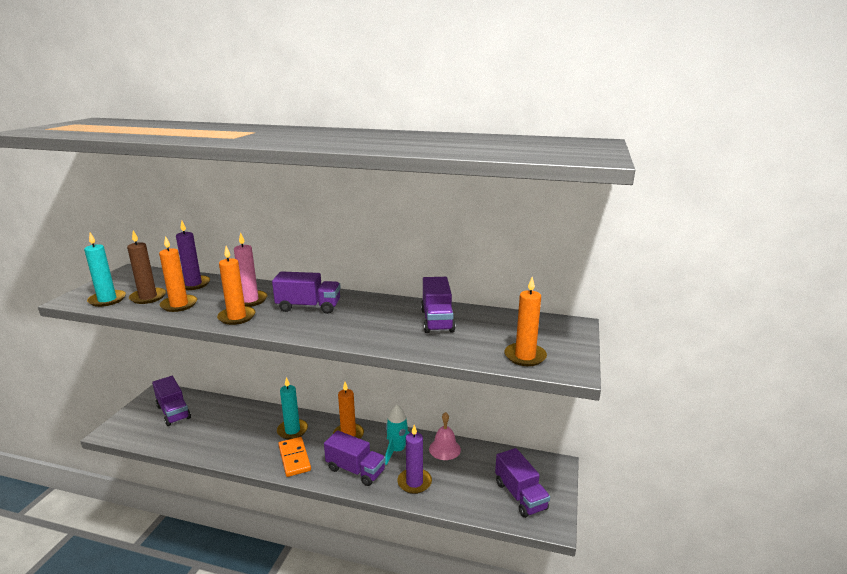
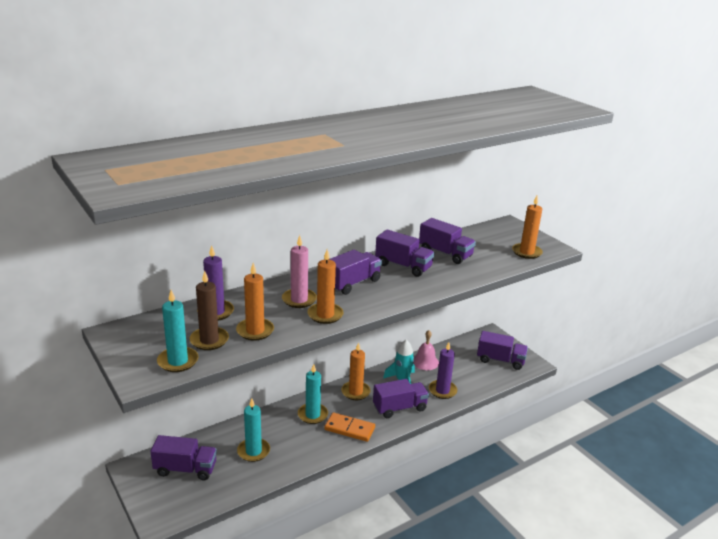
camera: 50 degrees left, 5 degrees up
none -> turquoise candle [237,399,270,462]
none -> purple truck [375,230,435,277]

